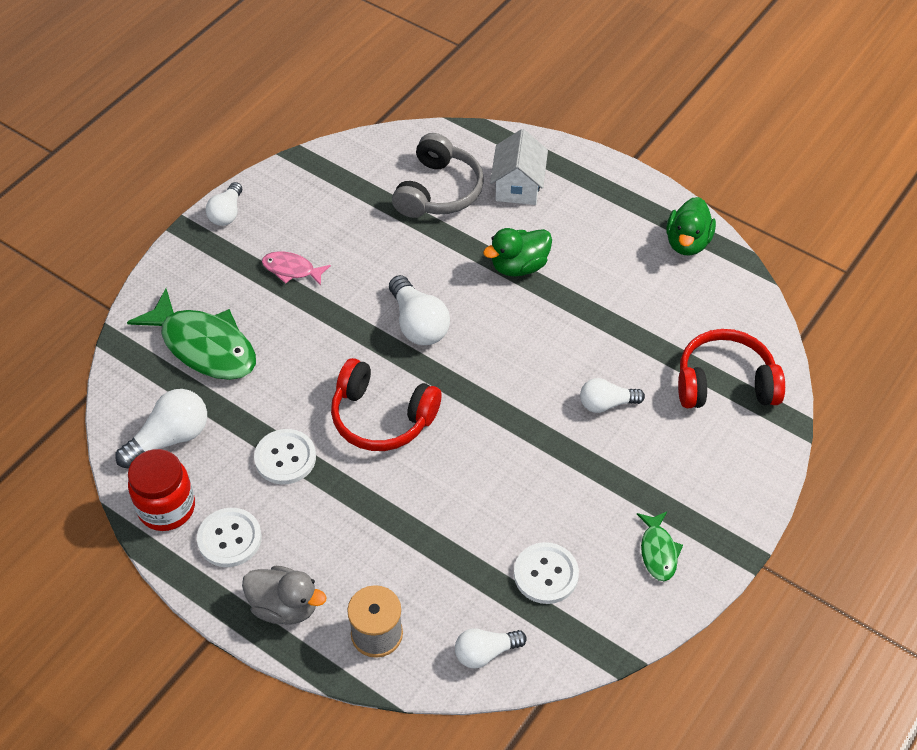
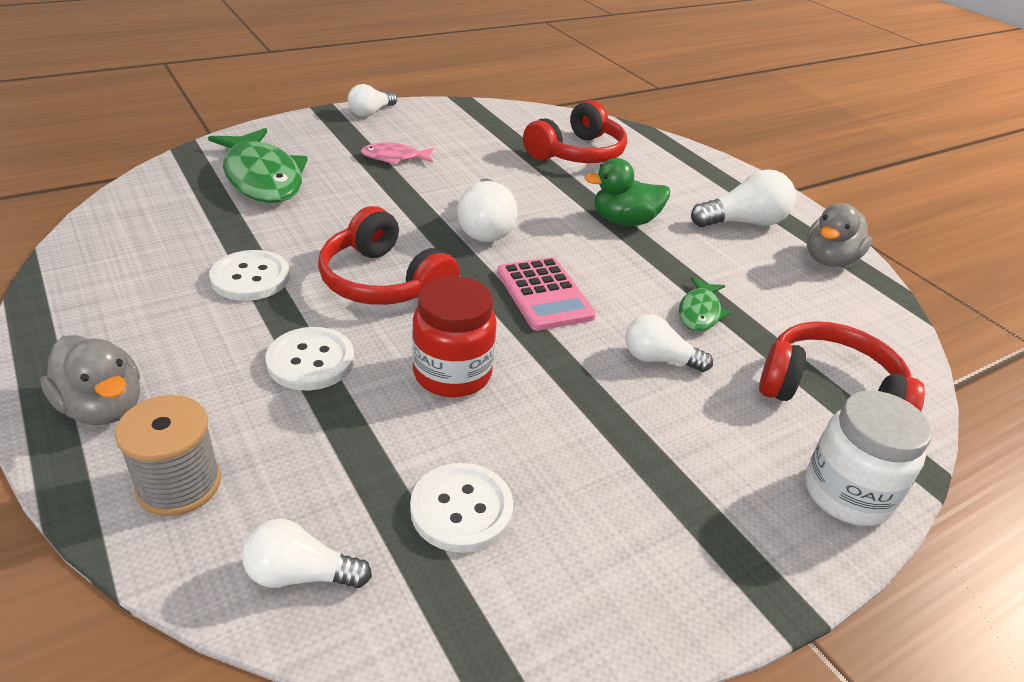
camera: 20 degrees right, 15 degrees down
white light bulb [115,389,207,469] -> white light bulb moved to [691,169,796,227]
red jar [128,449,195,531] -> red jar moved to [412,276,497,397]
white button [197,508,262,567] -> white button moved to [265,327,354,391]
pink fish [262,251,331,286] -> pink fish turned 45 degrees counterclockwise [360,143,433,165]
grey headphones [392,133,484,218] -> red headphones [523,100,627,163]
white house [490,129,548,205] -> none
green fish [637,512,683,581] -> green fish moved to [679,277,731,332]
green duck [666,197,716,256] -> grey duck [807,203,872,267]
none -> pink calculator [497,257,596,331]
none -> white jar [805,390,932,526]

